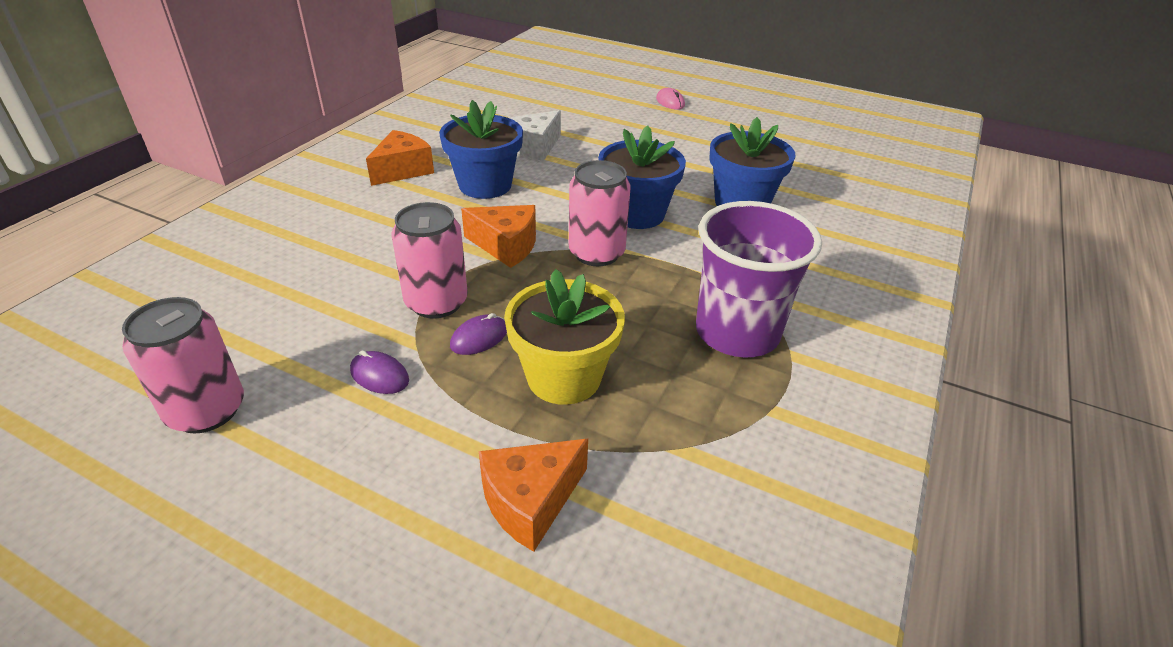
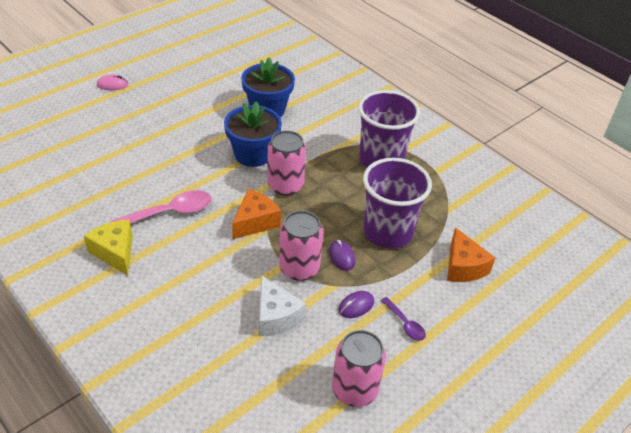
camera: 70 degrees left, 5 degrees up
orange cheese [366,130,434,186] -> yellow cheese [84,219,133,275]
blue flower pot [439,100,523,199] -> pink spoon [111,190,212,224]
yellow flower pot [504,269,625,405] -> purple cup [363,158,432,249]
white cheese [509,110,561,161] -> white cheese moved to [259,276,306,337]
none -> purple spoon [381,297,426,341]

